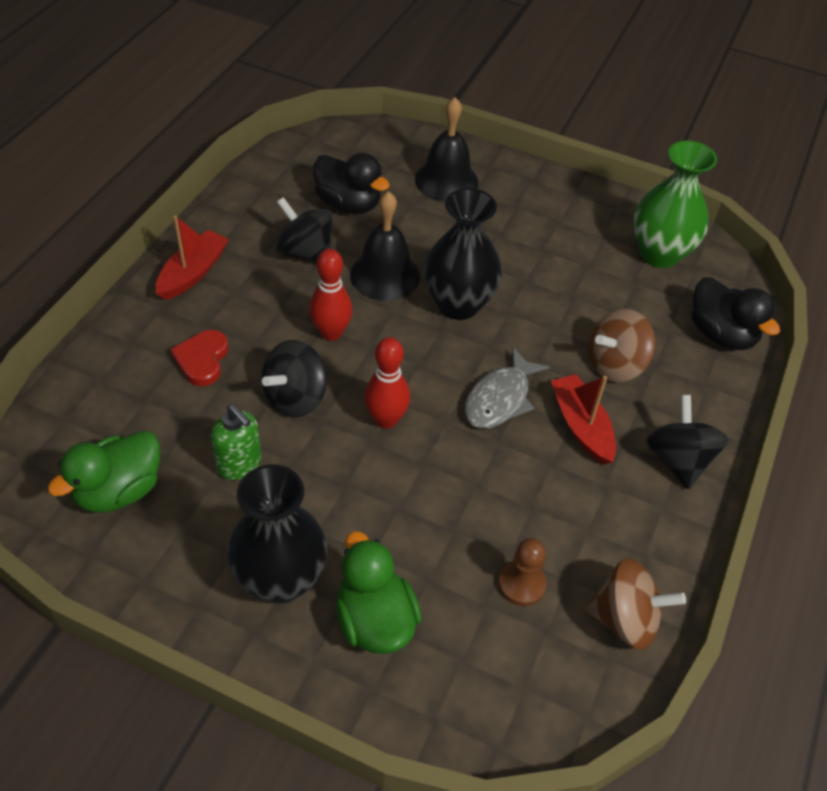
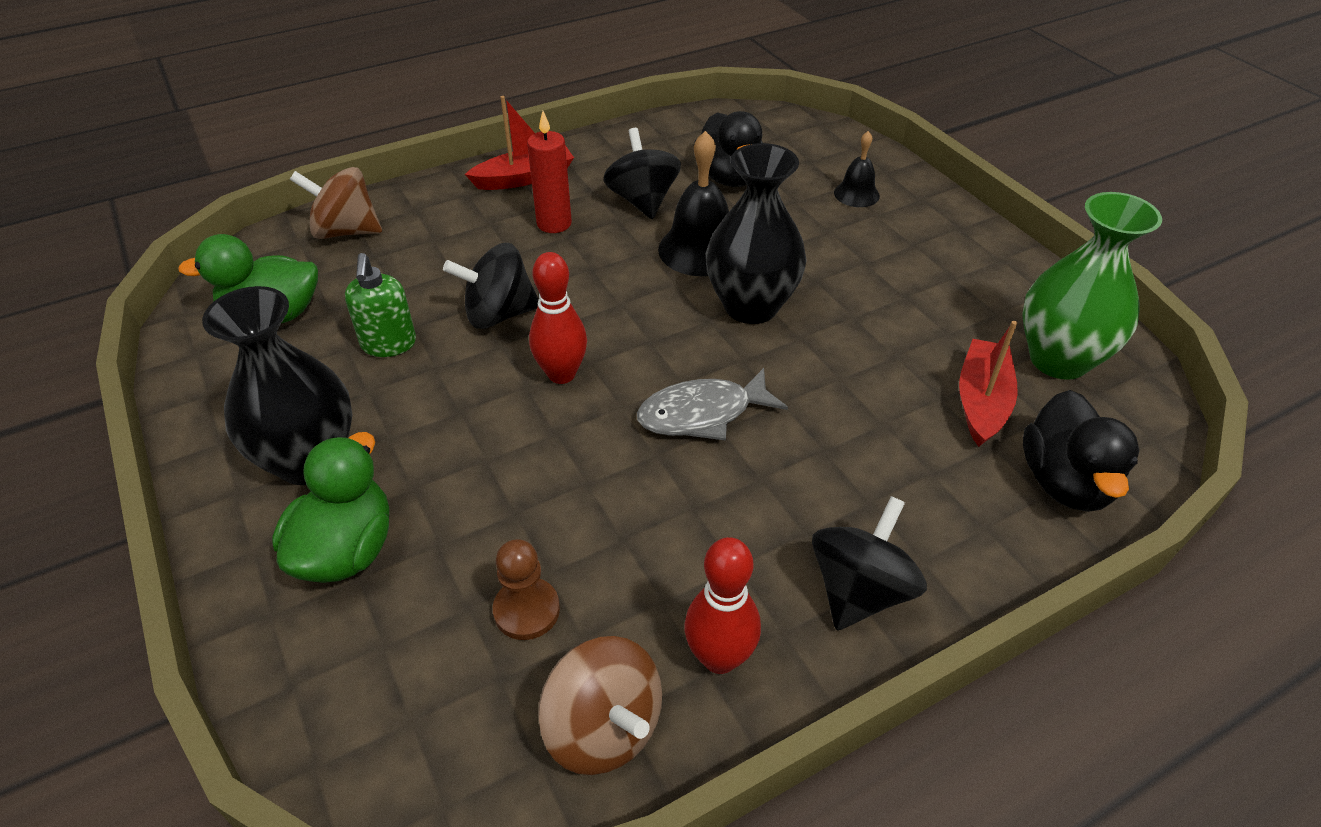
camera: 40 degrees right, 5 degrees down
red heart [170,330,228,386] -> none
red bowling pin [309,249,353,341] -> red bowling pin moved to [685,537,761,674]
black bell [415,97,479,202] -> black bell [834,131,880,207], size x0.57
red boat [551,374,616,465] -> red boat moved to [959,321,1018,447]
brown spinning top [588,309,655,382] -> brown spinning top moved to [290,167,382,239]
none -> red candle [527,111,572,233]

